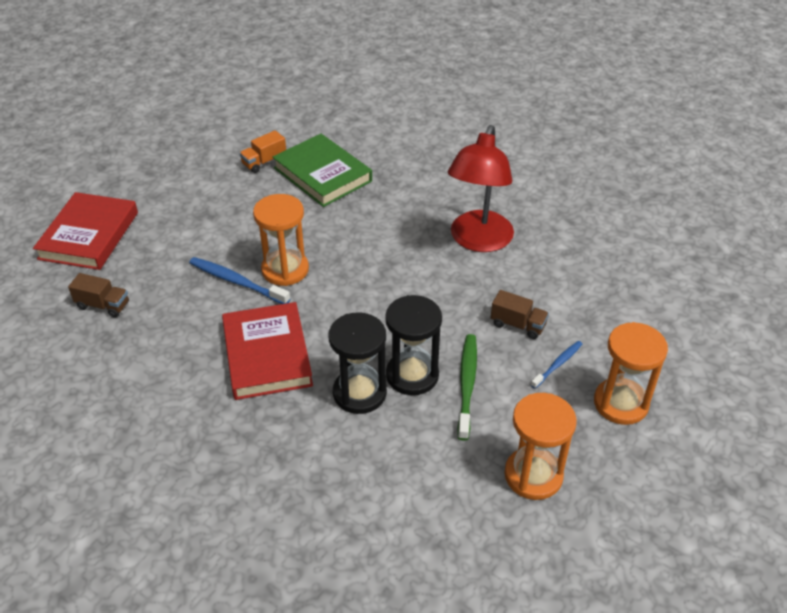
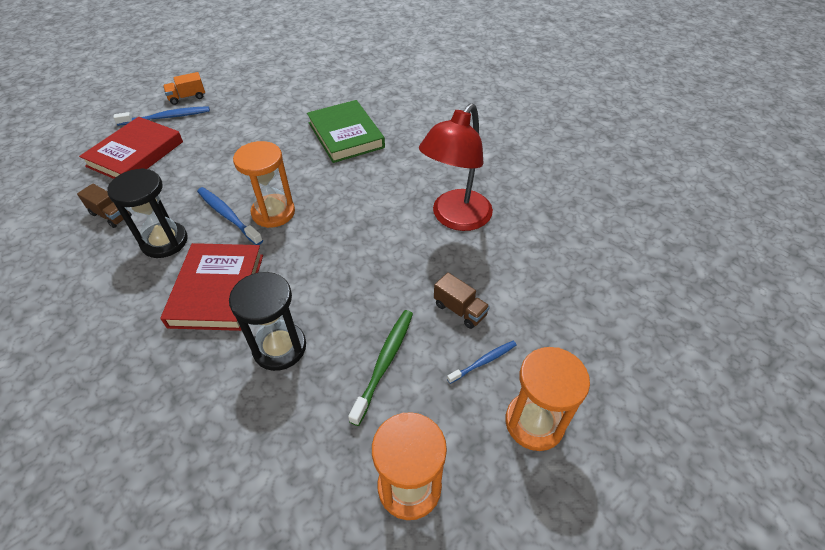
camera: 15 degrees right, 5 degrees up
orange truck [239,130,286,173] -> orange truck moved to [163,72,205,105]
black hourglass [385,295,442,395] -> black hourglass moved to [107,168,188,258]
none -> blue toothbrush [113,106,210,126]

